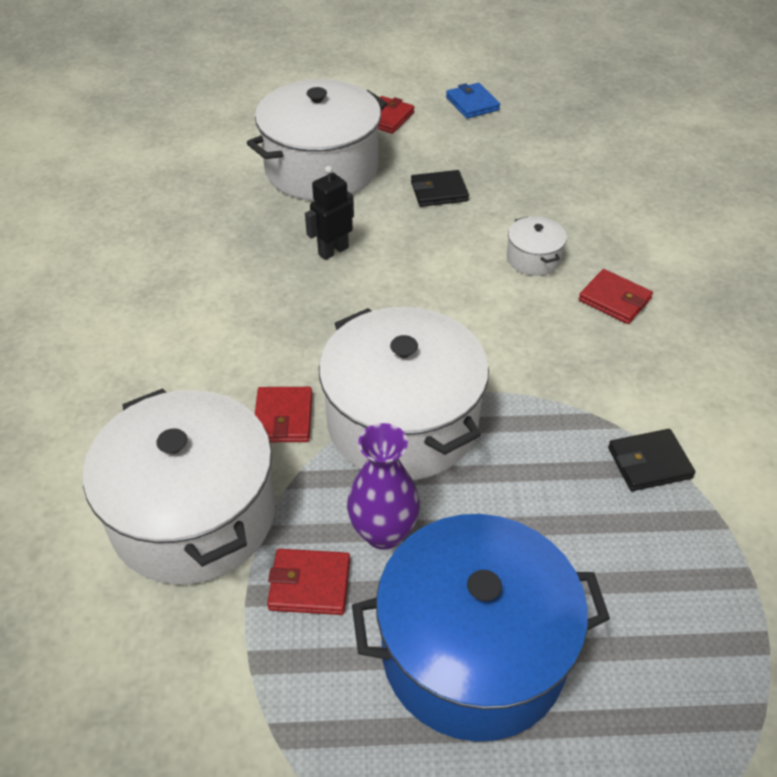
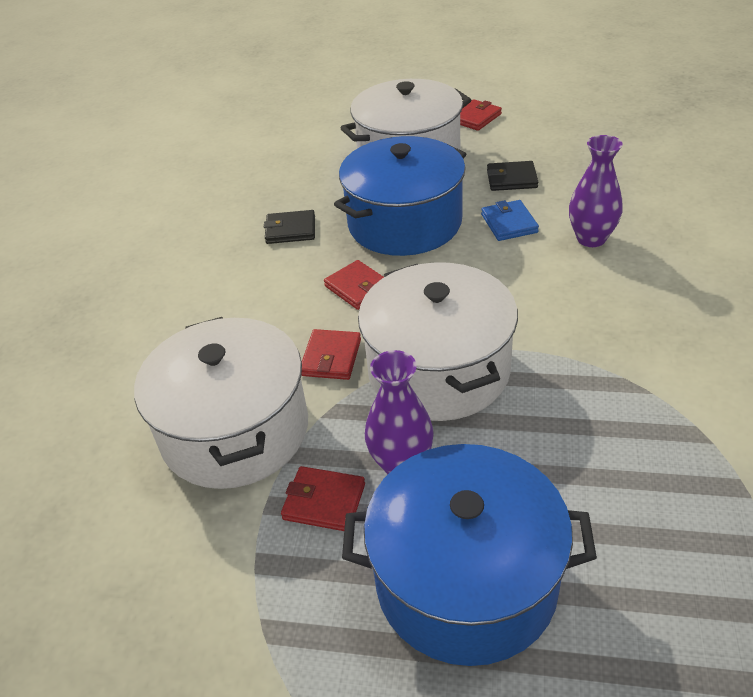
camera: 15 degrees right, 5 degrees down
black robot [305,166,354,260] -> blue pot [334,136,466,256]
blue wallet [446,83,500,119] -> blue wallet moved to [481,200,539,241]
white pot [507,217,567,276] -> purple vase [569,135,623,247]
red wallet [579,269,653,324] -> red wallet moved to [324,260,384,310]
black wallet [608,429,695,491] -> black wallet moved to [264,210,315,244]

